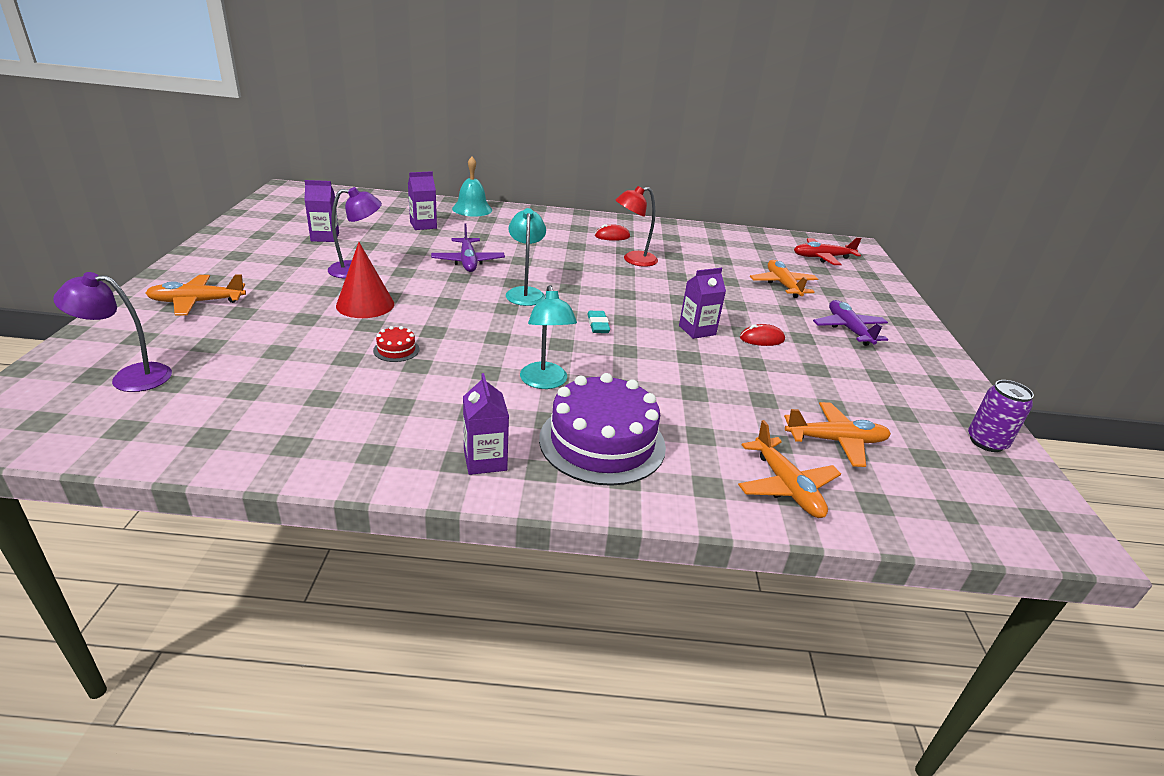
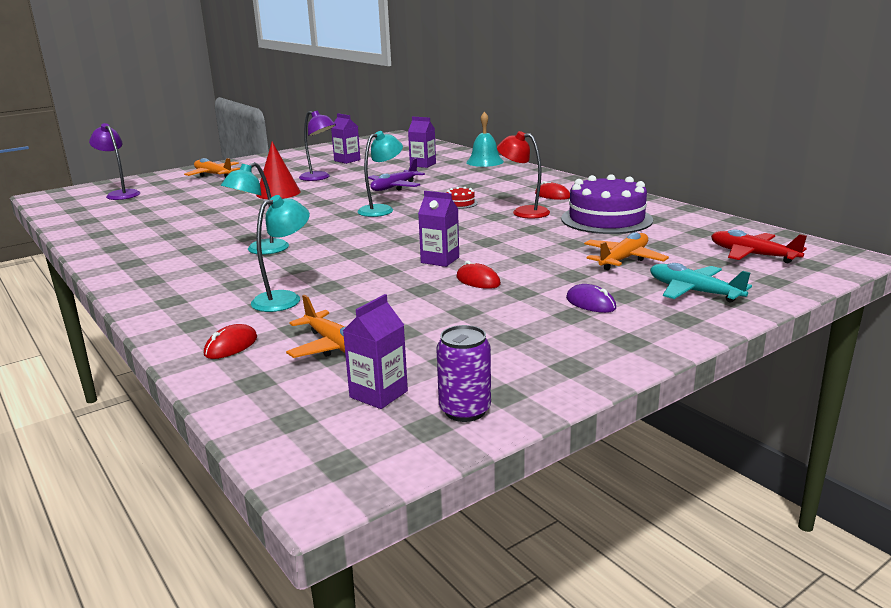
camera: 55 degrees right, 10 degrees down
red cake [373,326,420,362] -> red cake moved to [447,187,478,209]
purple carton [463,373,509,475] -> purple carton moved to [343,294,408,409]
purple cake [539,373,666,486] -> purple cake moved to [561,174,653,234]
turquoise eraser [588,311,610,333] -> none
orange plane [738,420,841,518] -> red mouse [204,324,257,359]
purple plane [813,300,888,346] -> purple mouse [566,284,616,313]
none -> turquoise lamp [251,195,310,312]
none -> turquoise plane [650,263,752,303]

